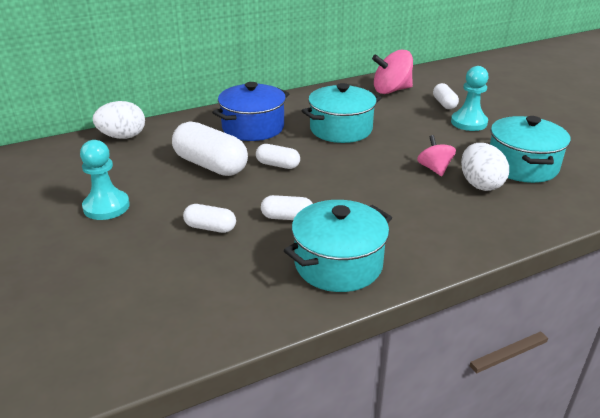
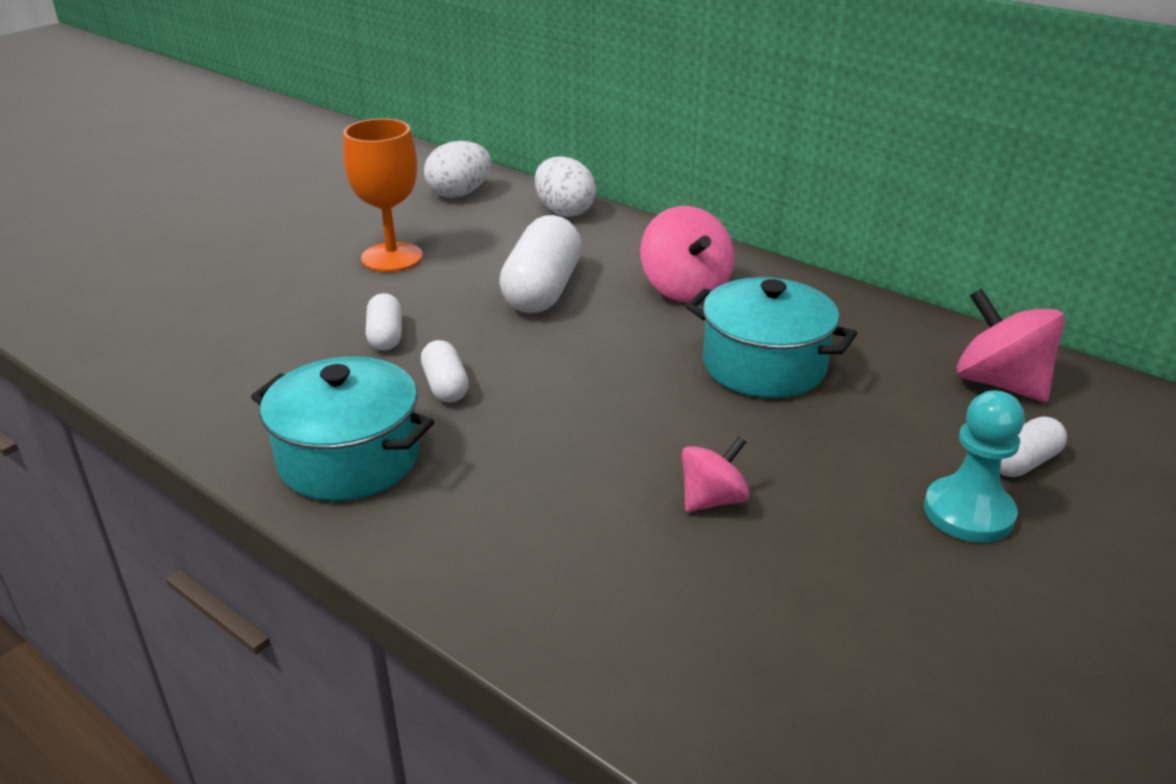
camera: 65 degrees right, 0 degrees up
turquoise pawn [80,140,130,220] -> orange goblet [343,119,423,272]
blue pot [212,82,289,141] -> pink spinning top [640,206,735,303]
white capsule [256,144,300,169] -> none
white egg [461,143,509,191] -> white egg moved to [424,141,491,198]
turquoise pot [490,116,570,183] -> none

